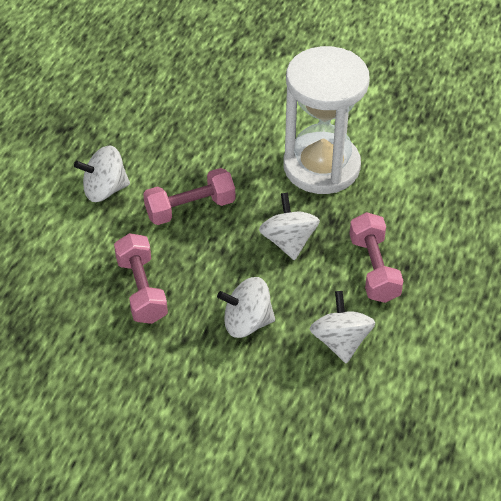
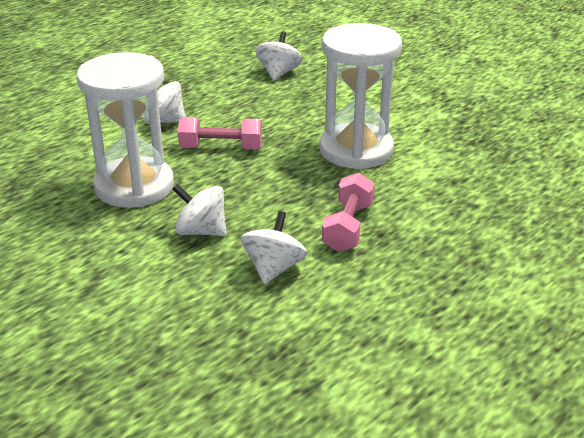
camera: 25 degrees right, 15 degrees down
pink dumbbell [114,233,168,324] -> white hourglass [77,52,174,208]
white spinning top [259,193,320,260] -> white spinning top moved to [255,31,302,81]

